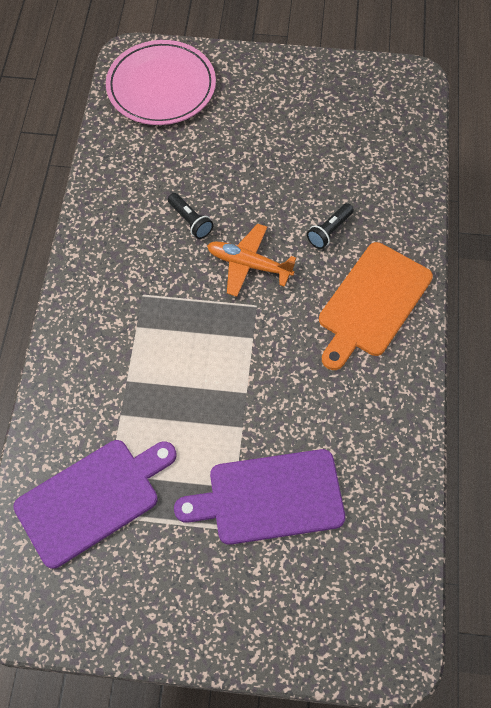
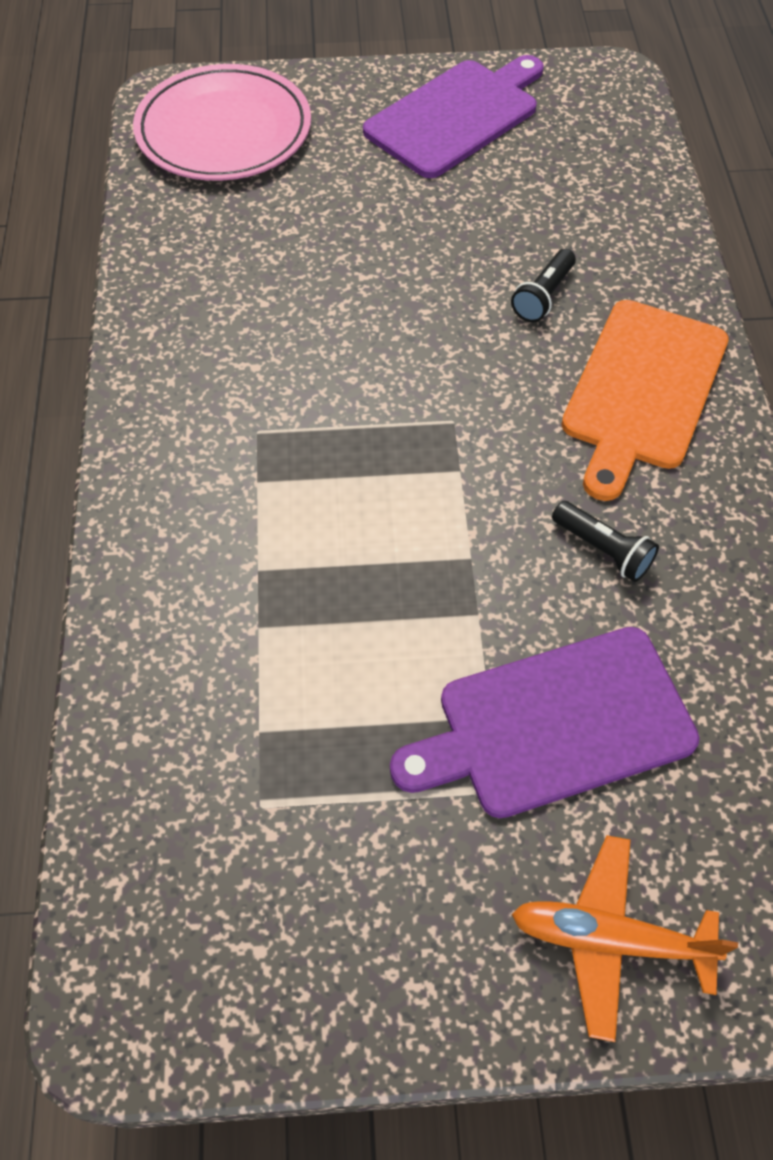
camera: 10 degrees left, 5 degrees down
purple cutting board [13,440,176,569] -> purple cutting board moved to [363,55,544,178]
black flashlight [168,193,213,239] -> black flashlight moved to [552,501,659,582]
orange plane [207,224,296,297] -> orange plane moved to [511,835,738,1042]

